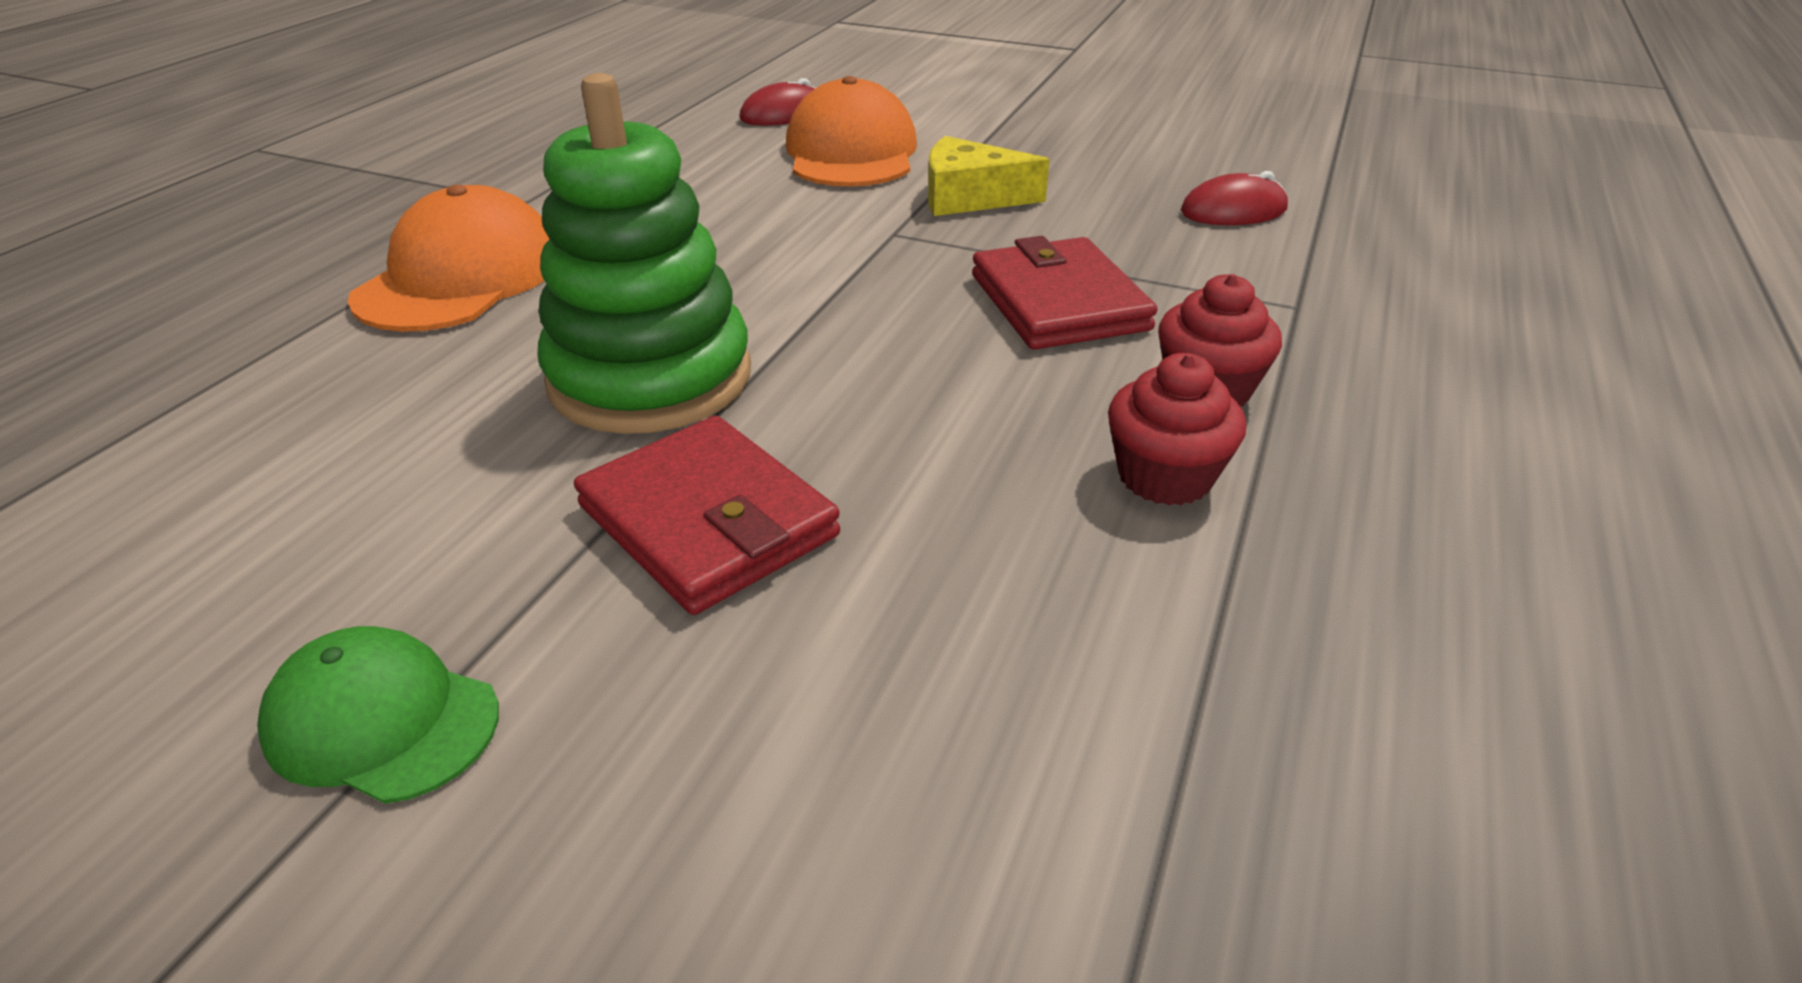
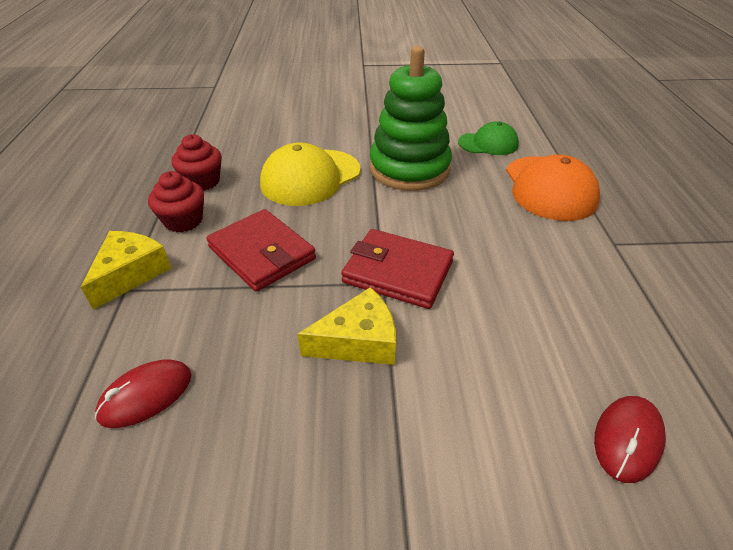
camera: 155 degrees right, 5 degrees up
green cap [257,626,499,804] -> green cap moved to [458,121,519,155]
red wallet [574,416,840,615] -> red wallet moved to [341,229,454,309]
orange cap [786,76,917,187] -> none
none -> yellow cheese [81,231,172,310]
none -> yellow cap [260,142,360,206]

